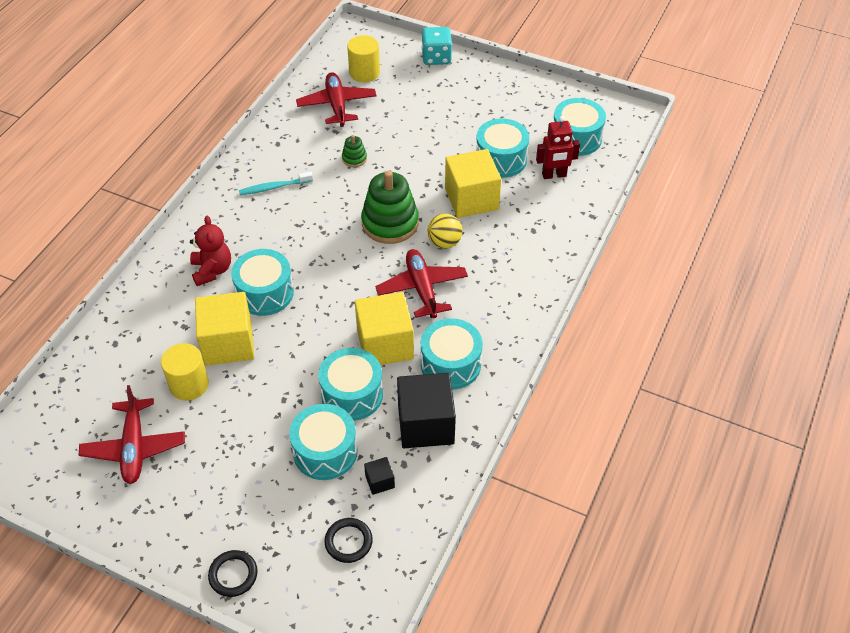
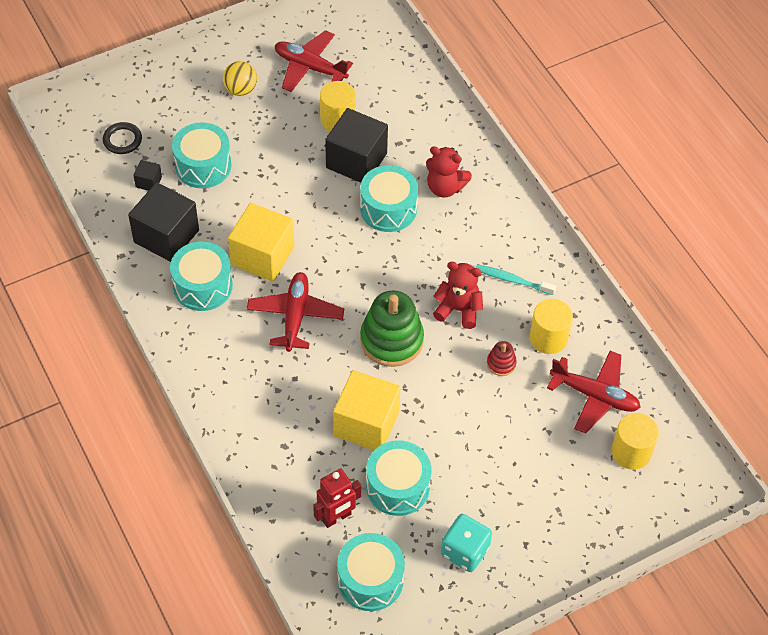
camera: 125 degrees right, 5 degrees up
yellow cube [195,292,254,366] -> black cube [325,108,388,183]
black ring [208,550,258,597] -> none
turquoise toothbrush [239,172,313,195] -> turquoise toothbrush turned 90 degrees counterclockwise [476,264,556,295]
turquoise drum [318,348,383,421] -> none
green stacking toy [342,135,367,167] -> red stacking toy [487,341,517,376]
red plane [375,249,468,318] -> red plane turned 105 degrees counterclockwise [247,272,344,352]
turquoise dice [422,27,452,65] -> turquoise dice moved to [441,514,492,572]
yellow ball [428,214,462,248] -> yellow ball moved to [223,61,257,96]
red robot [536,116,580,179] -> red robot turned 150 degrees counterclockwise [313,468,361,528]
none -> red teddy bear [433,262,483,329]
none -> yellow cylinder [530,299,573,354]

